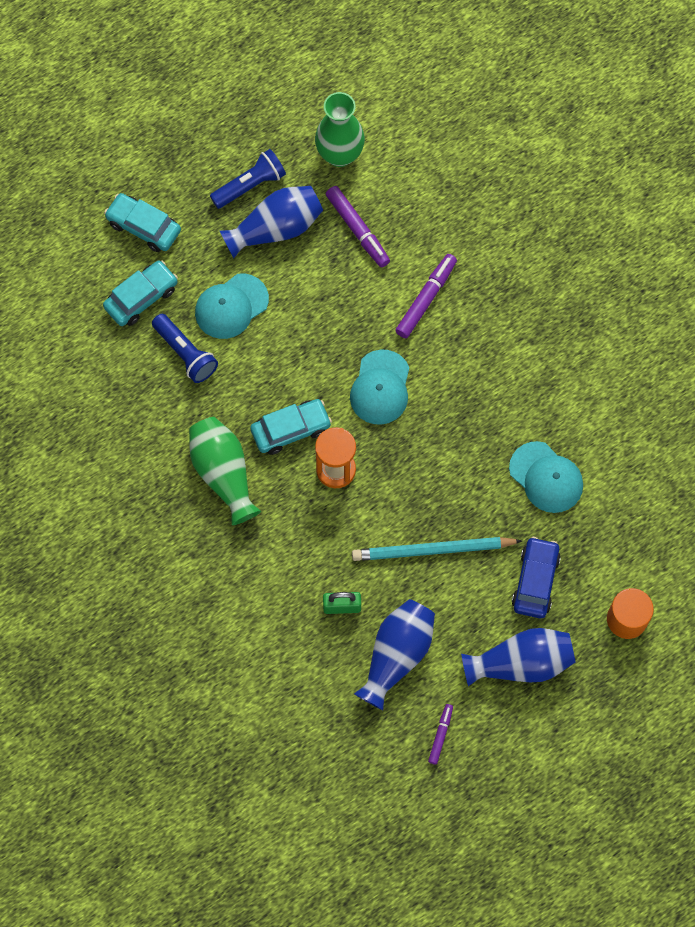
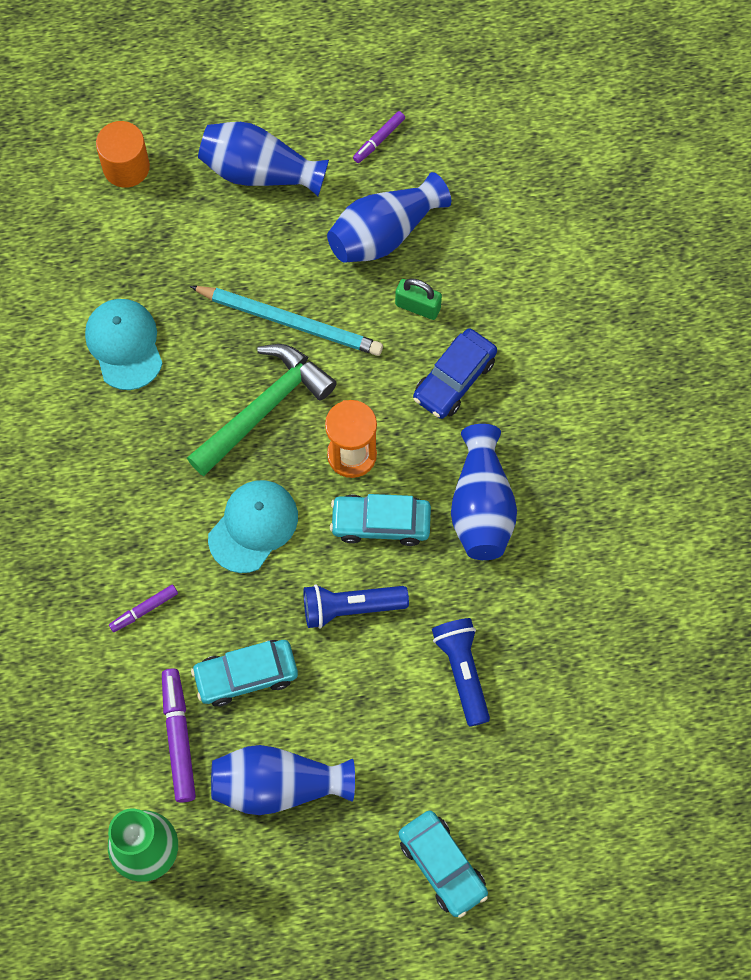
camera: 155 degrees left, 0 degrees up
turquoise car [103,261,178,326] -> turquoise car moved to [191,640,298,706]
green vase [189,417,261,525] -> blue vase [451,424,517,560]
turquoise cap [195,273,269,339] -> none
blue flashlight [210,149,286,209] -> blue flashlight moved to [304,584,409,629]
purple marker [395,254,457,338] -> purple marker [109,584,178,632], size x0.58
blue car [512,537,561,618] -> blue car moved to [413,328,497,419]
none -> green hammer [187,344,337,476]

